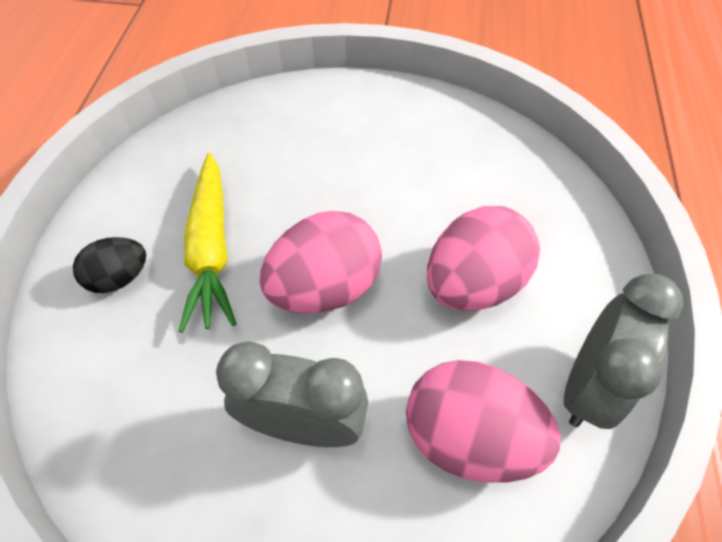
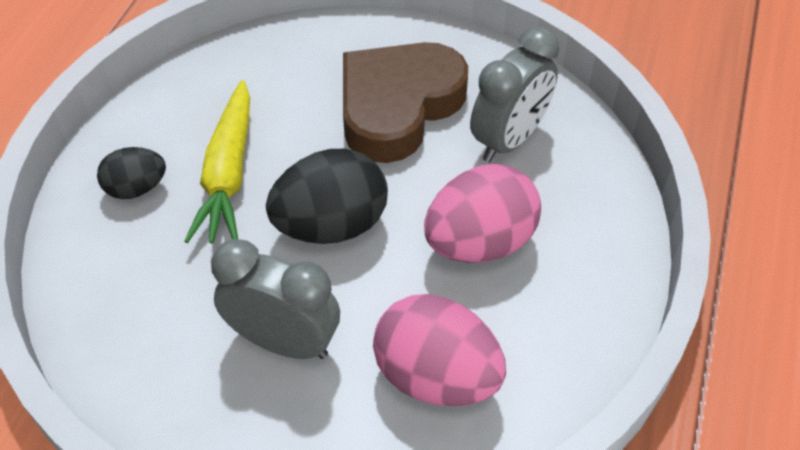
camera: 10 degrees right, 5 degrees down
pink egg [260,211,382,313] -> black egg [266,149,388,244]
grey clock [564,274,684,429] -> grey clock moved to [470,26,559,163]
none -> brown heart [343,42,468,163]

